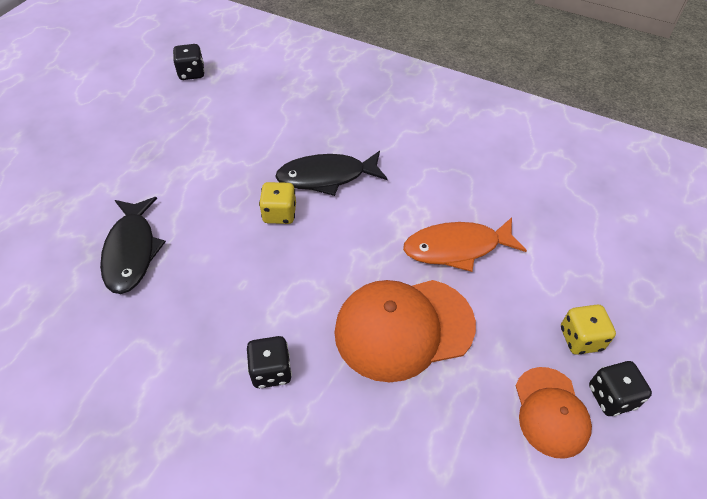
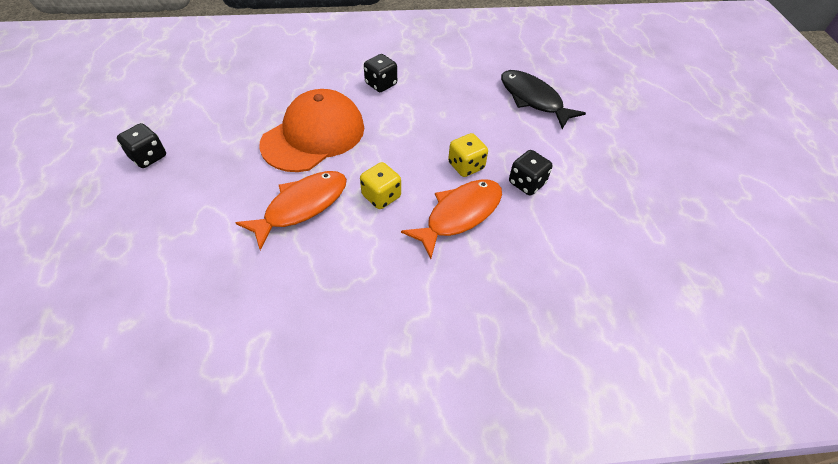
camera: 145 degrees right, 0 degrees up
black dice [173,44,205,80] -> black dice moved to [509,150,552,195]
black fish [275,151,388,196] -> orange fish [401,179,502,259]
orange cap [516,367,592,459] -> none
yellow dice [561,304,616,355] -> yellow dice moved to [360,162,401,209]

